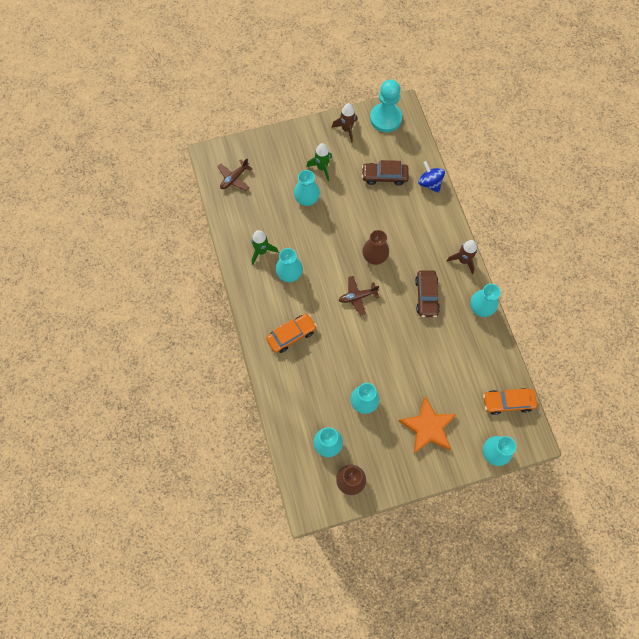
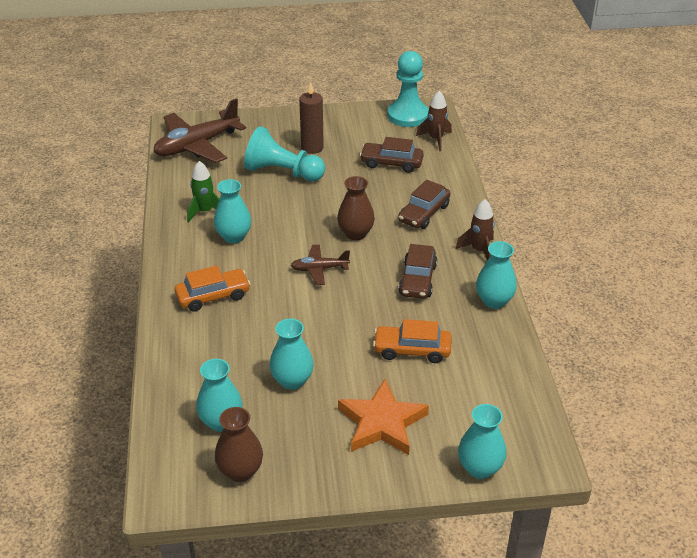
camera: 10 degrees right, 30 degrees down
brown plane [217,158,252,191] -> brown plane [153,98,246,163], size x1.93
turquoise vase [294,170,320,206] -> turquoise pawn [244,126,325,181]
green rocket [306,143,332,181] -> brown candle [299,81,324,154]
brown rocket [332,103,358,143] -> brown rocket moved to [416,91,452,151]
blue spinning top [418,161,445,193] -> none
orange car [483,388,537,415] -> orange car moved to [373,319,452,363]
none -> brown car [398,180,450,229]

